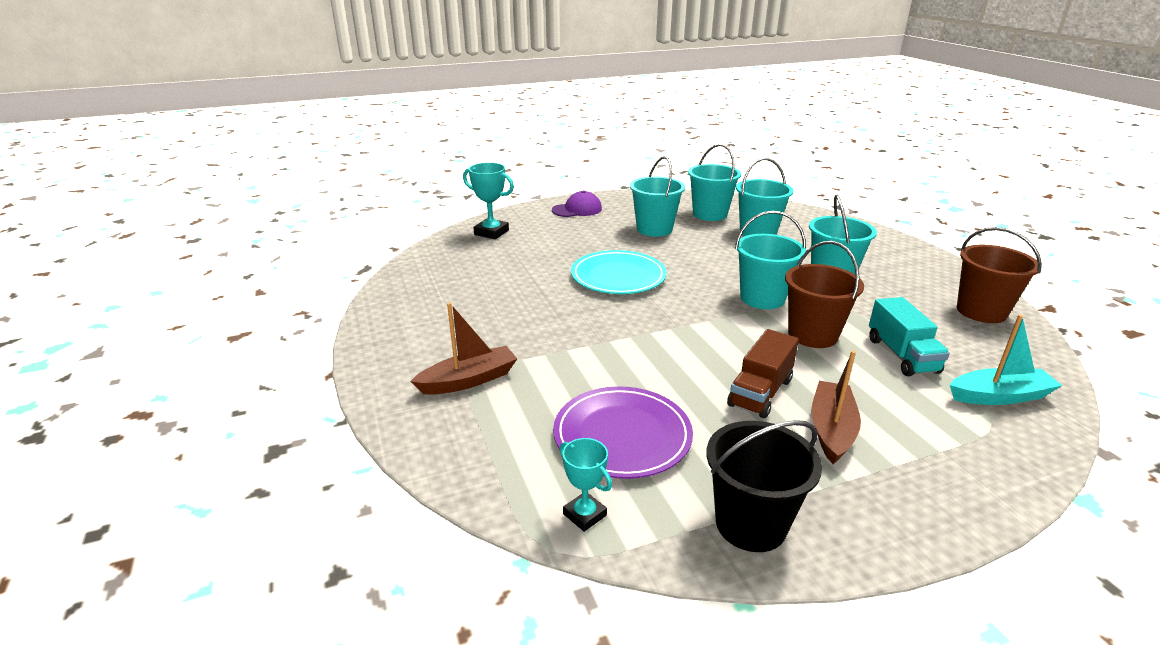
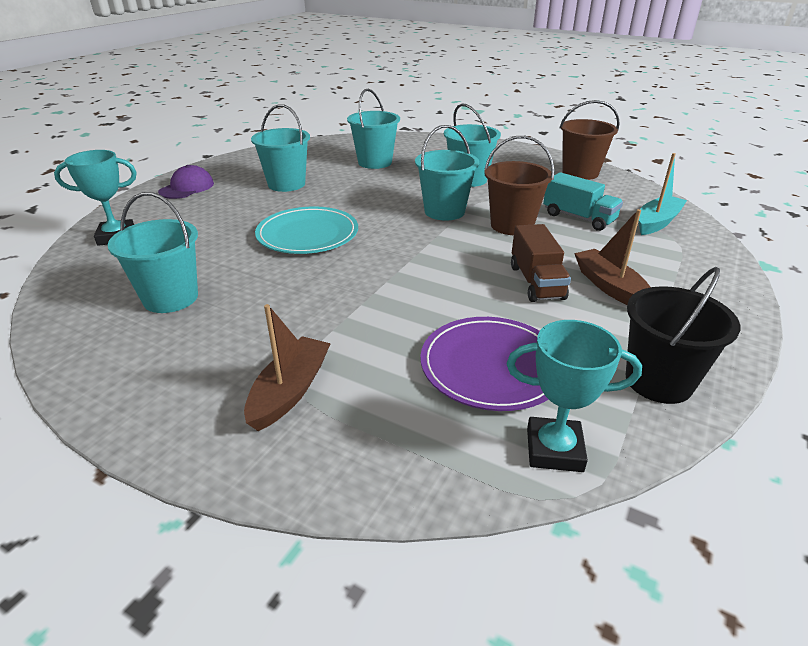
camera: 40 degrees left, 5 degrees up
turquoise trophy [560,438,612,532] -> turquoise trophy [507,320,642,472], size x1.55
turquoise bucket [688,144,741,221] -> turquoise bucket moved to [108,192,198,313]

